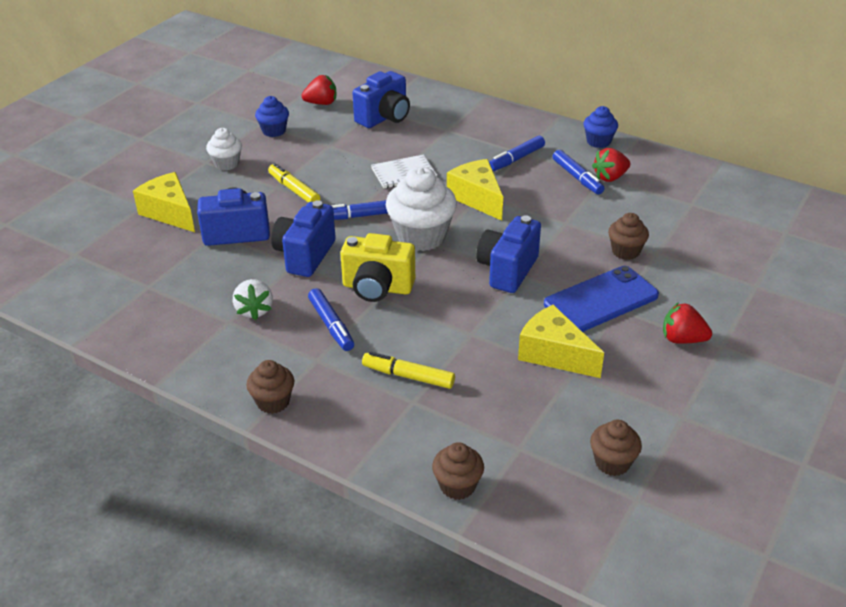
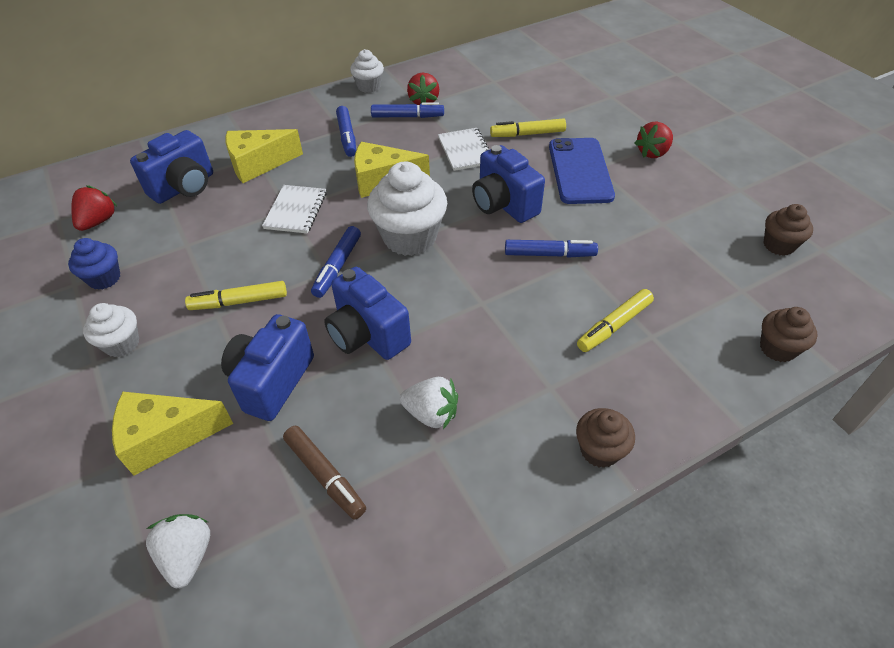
camera: 60 degrees left, 10 degrees up
blue marker [308,288,354,351] -> blue marker moved to [505,240,598,258]
yellow camera [340,233,415,302] -> none
blue camera [353,71,410,128] -> blue camera turned 60 degrees clockwise [130,130,213,204]
yellow cheese [518,305,604,378] -> yellow cheese moved to [225,129,303,183]
blue cupcake [584,106,618,148] -> white cupcake [350,49,384,93]
brown cupcake [608,213,649,260] -> yellow marker [490,118,566,137]
none -> white strawberry [146,514,210,588]
none -> brown marker [283,426,366,519]
none -> white notebook [438,128,490,171]

